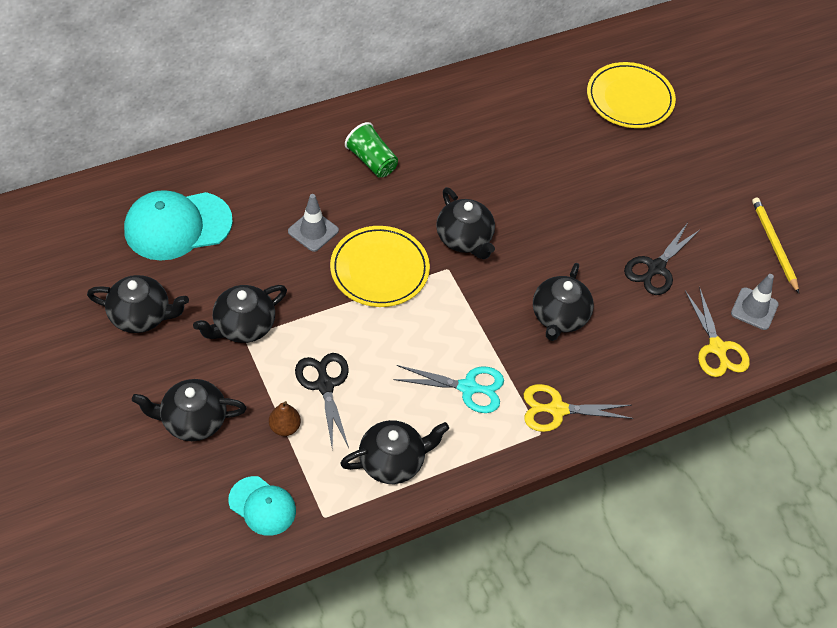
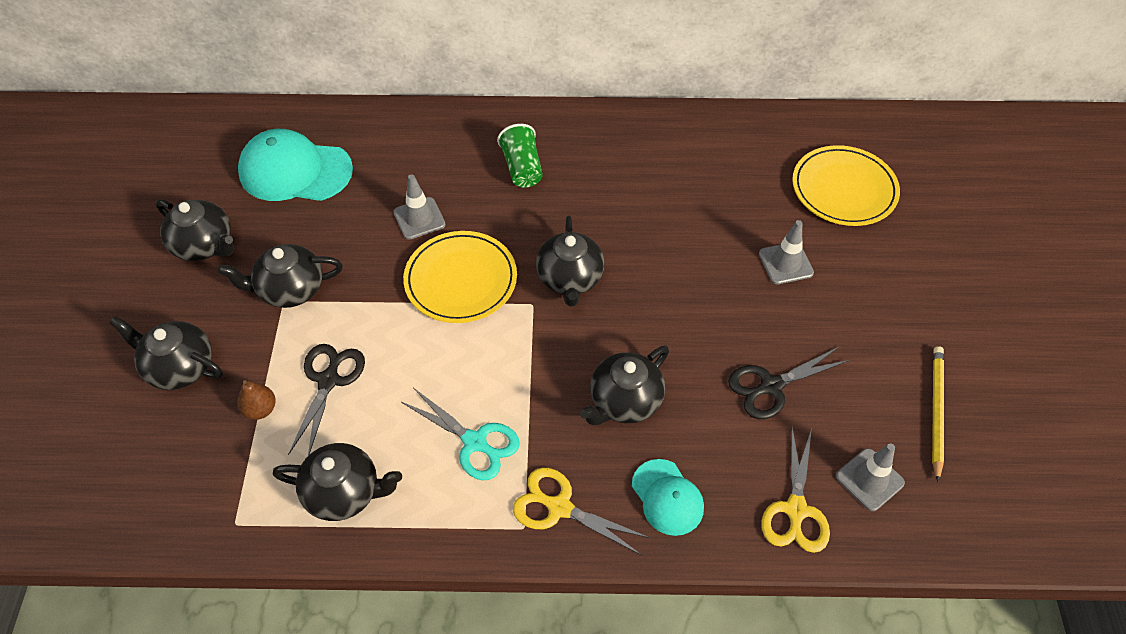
camera: 30 degrees right, 0 degrees up
turquoise cap [228,476,296,536] -> turquoise cap moved to [632,459,704,536]
none -> grey traffic cone [759,220,814,284]

